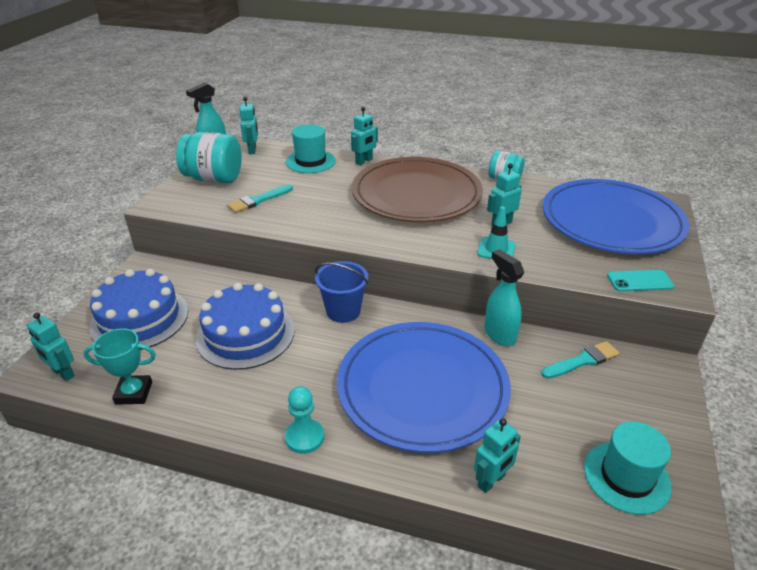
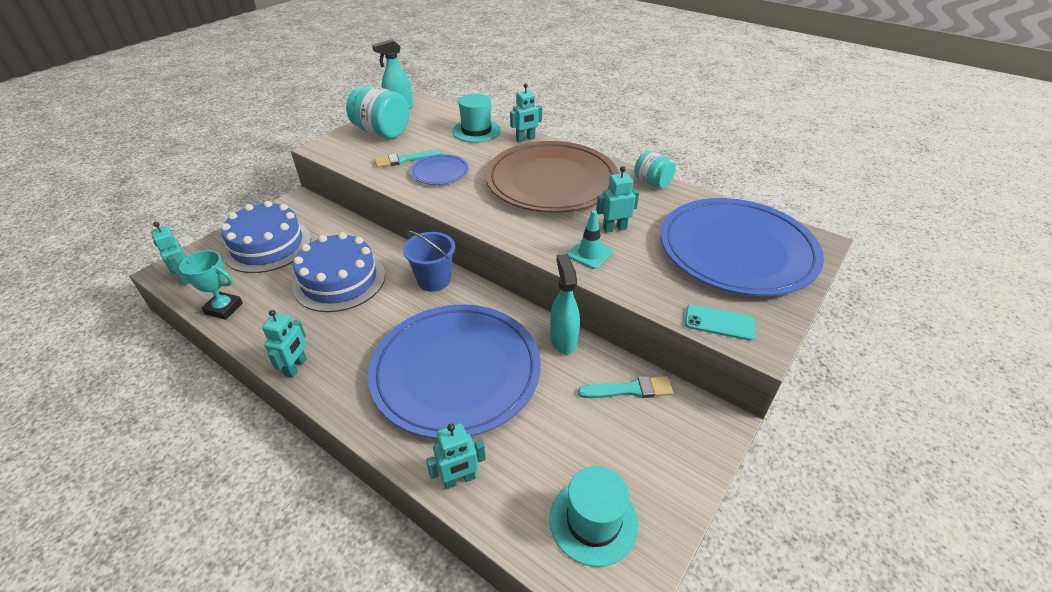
camera: 20 degrees right, 5 degrees up
turquoise robot [239,97,258,154] -> turquoise robot moved to [262,310,307,378]
turquoise pawn [285,386,324,454] -> none
none -> blue plate [411,154,469,185]

